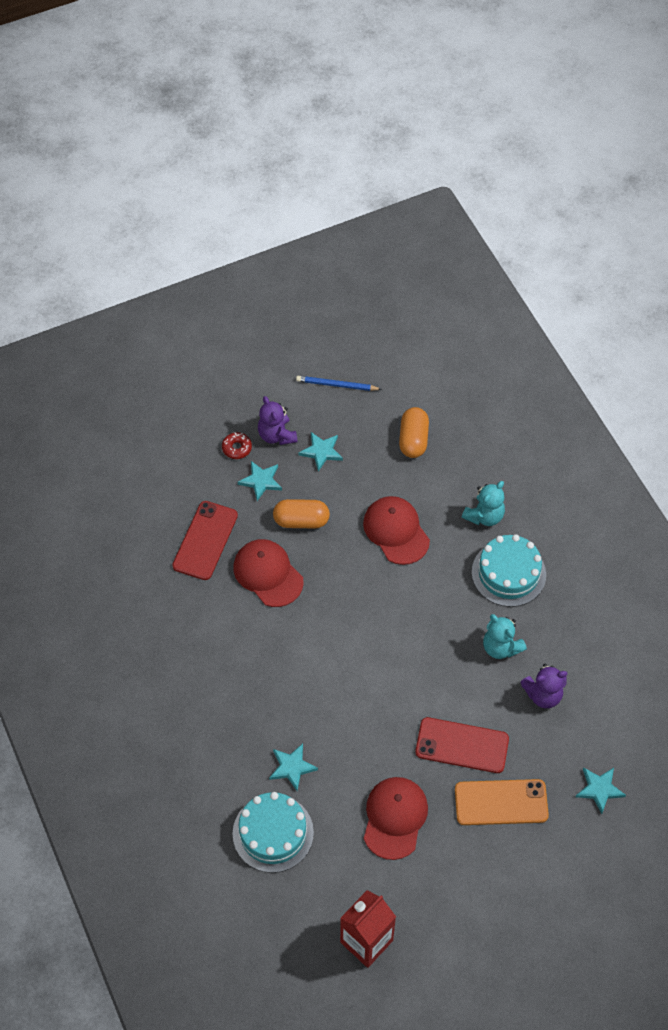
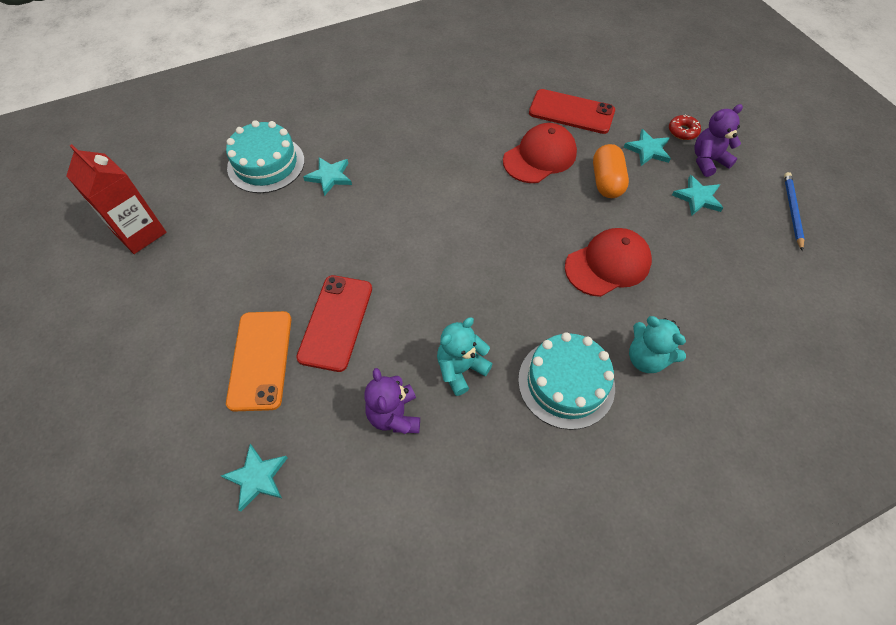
camera: 90 degrees right, 0 degrees up
red cap [364,777,428,860] -> none
orange capsule [399,407,429,458] -> none

